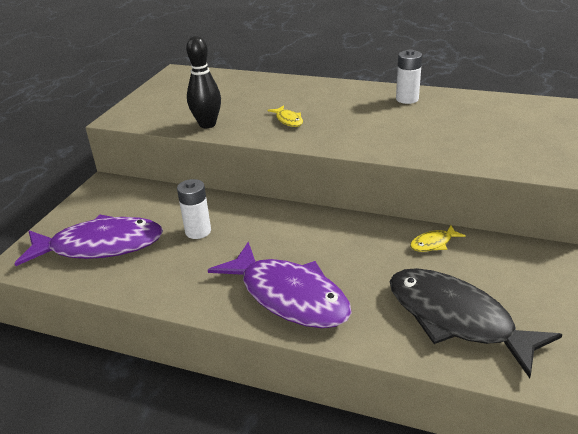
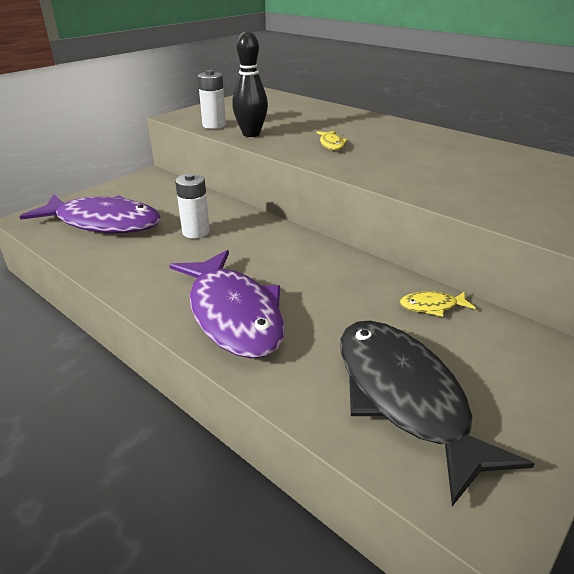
camera: 20 degrees right, 0 degrees up
white battery [396,49,422,104] -> white battery moved to [198,70,226,129]

